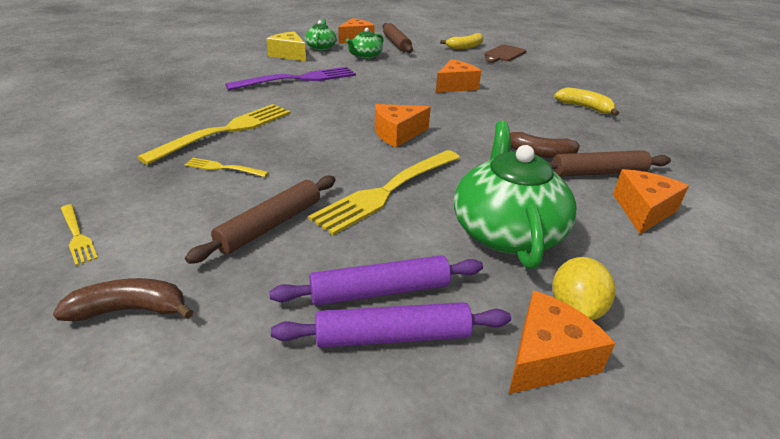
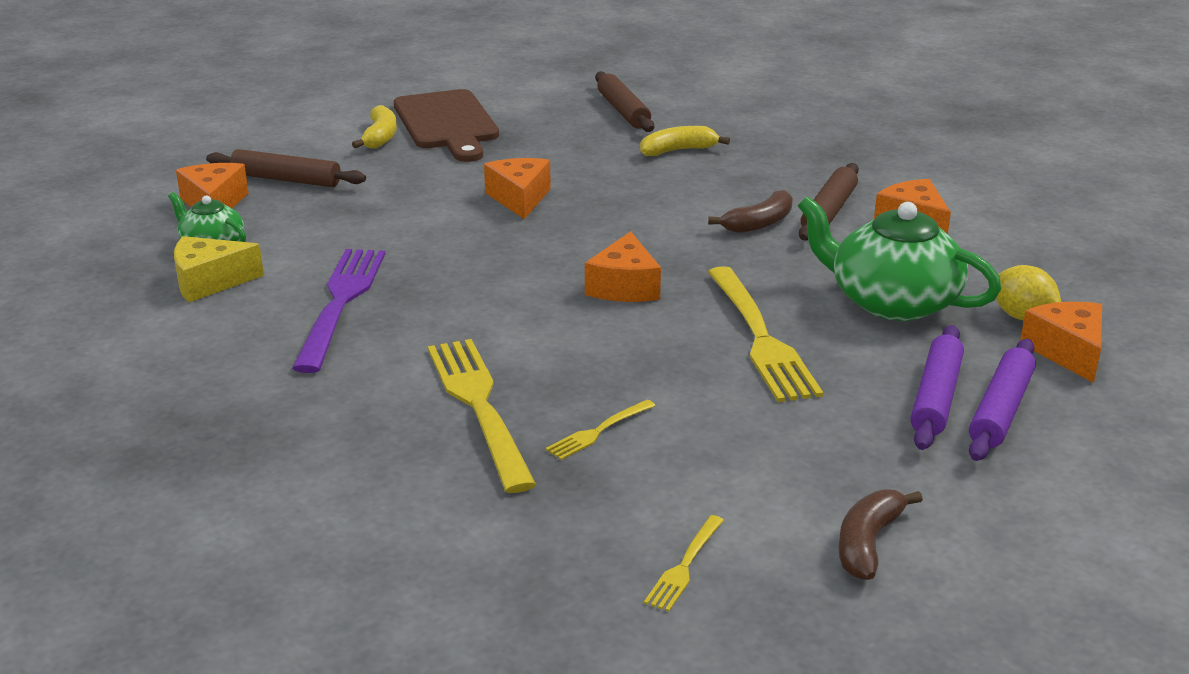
camera: 55 degrees left, 5 degrees down
yellow fork [61,204,98,266] -> yellow fork turned 120 degrees clockwise [644,515,724,612]
brown rolling pin [185,175,336,264] -> brown rolling pin moved to [595,71,654,132]
green teapot [346,28,383,59] -> none
brown cutting board [484,45,526,63] -> brown cutting board [394,89,499,162], size x1.71

